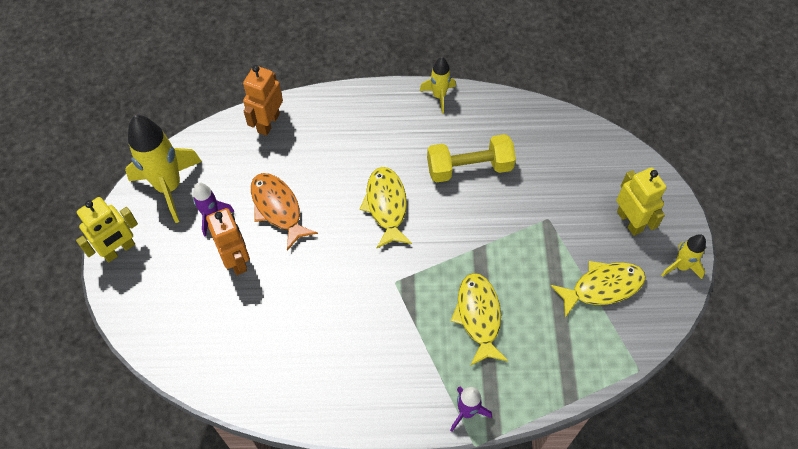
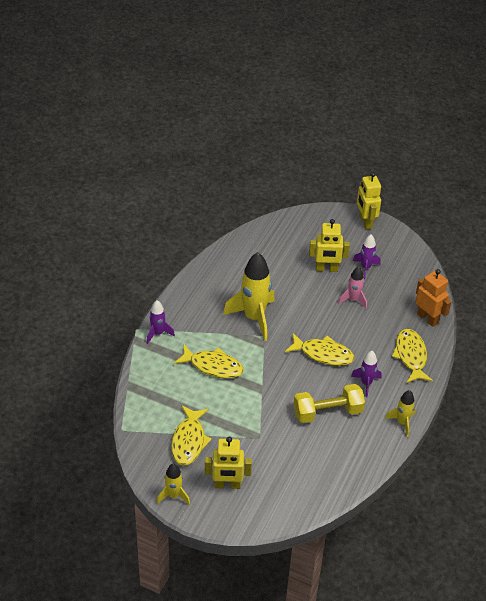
camera: 115 degrees right, 15 degrees down
yellow rocket [125,115,202,223] -> yellow rocket moved to [223,252,275,341]
orange robot [206,208,250,275] -> yellow robot [309,219,350,272]
orange fish [251,173,318,251] -> pink rocket [338,266,367,308]
yellow dumbbell [427,134,516,183] -> yellow dumbbell turned 60 degrees clockwise [294,384,365,423]
none -> purple rocket [351,351,382,398]
none -> yellow fish [392,329,433,383]

